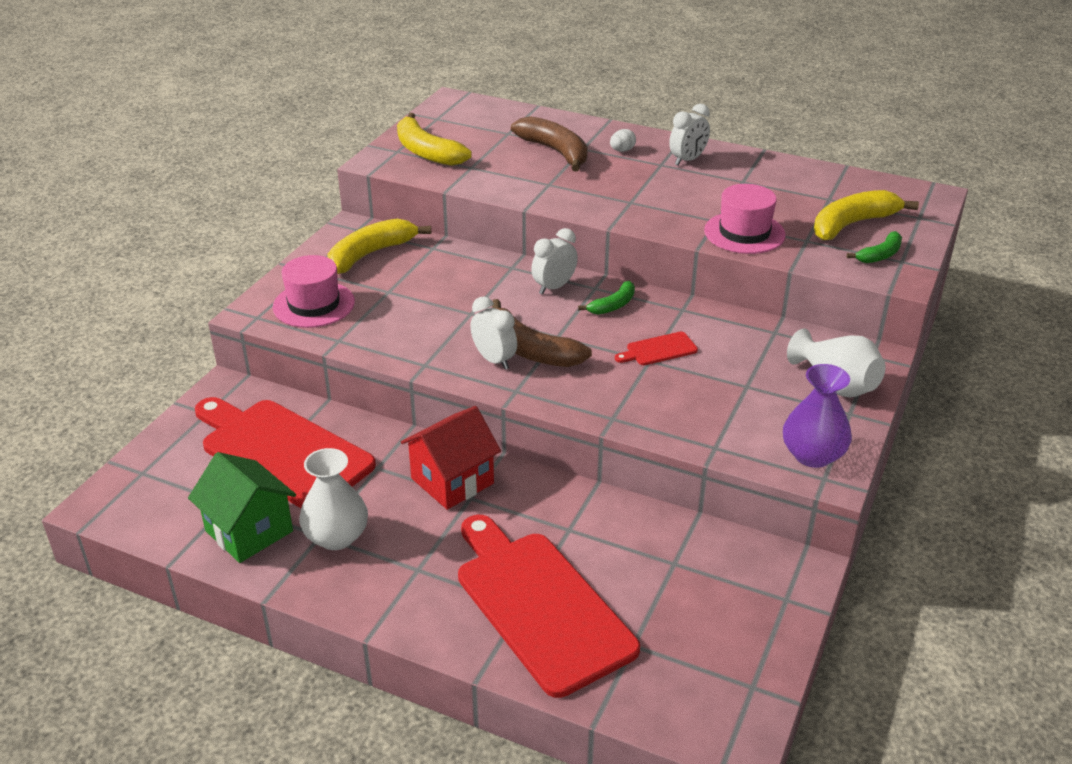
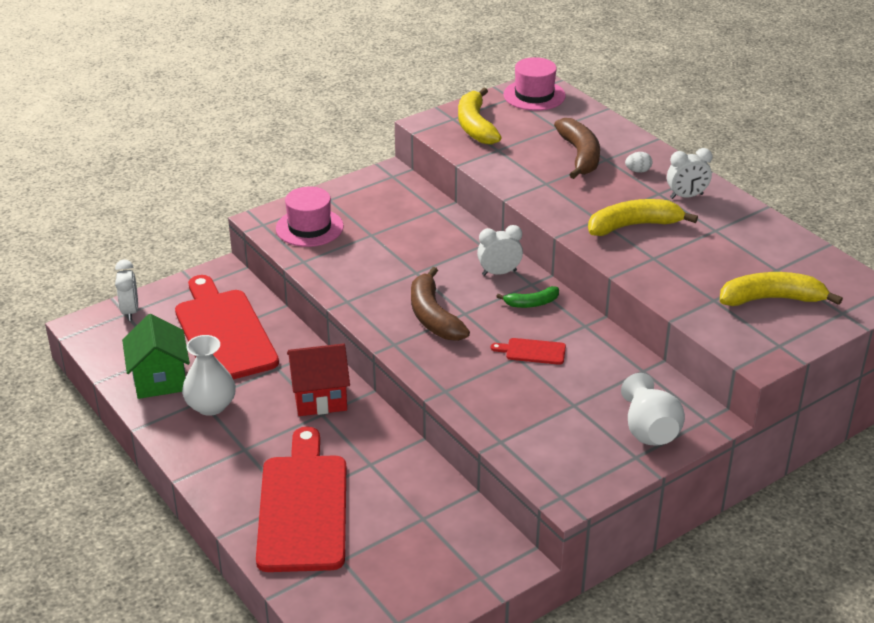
camera: 30 degrees right, 0 degrees up
yellow banana [328,219,431,274] -> yellow banana moved to [588,199,698,236]
white clock [470,296,517,370] -> white clock moved to [115,260,138,321]
pink hat [704,184,786,254] -> pink hat moved to [503,57,566,111]
purple vase [783,364,852,468] -> none
green banana [847,231,902,263] -> none

